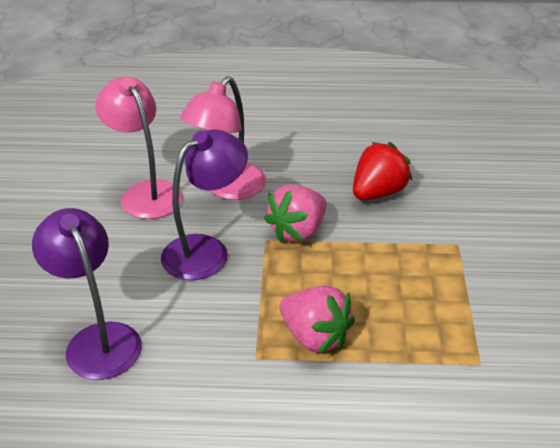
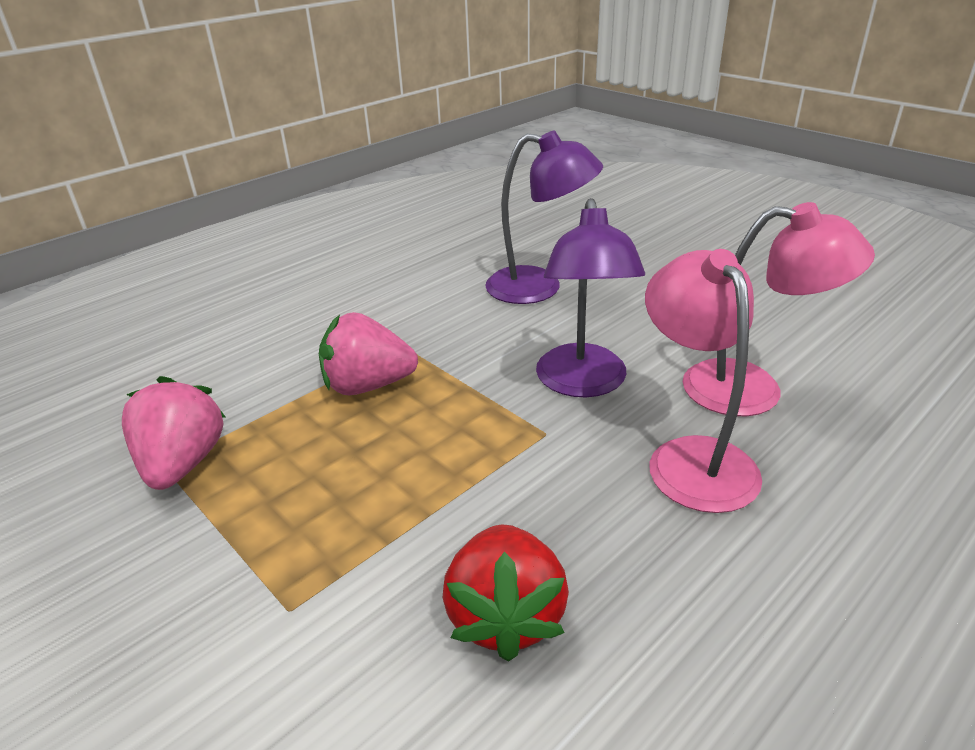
camera: 135 degrees right, 5 degrees down
pink strawberry [264,185,326,243] -> pink strawberry moved to [122,376,225,490]

